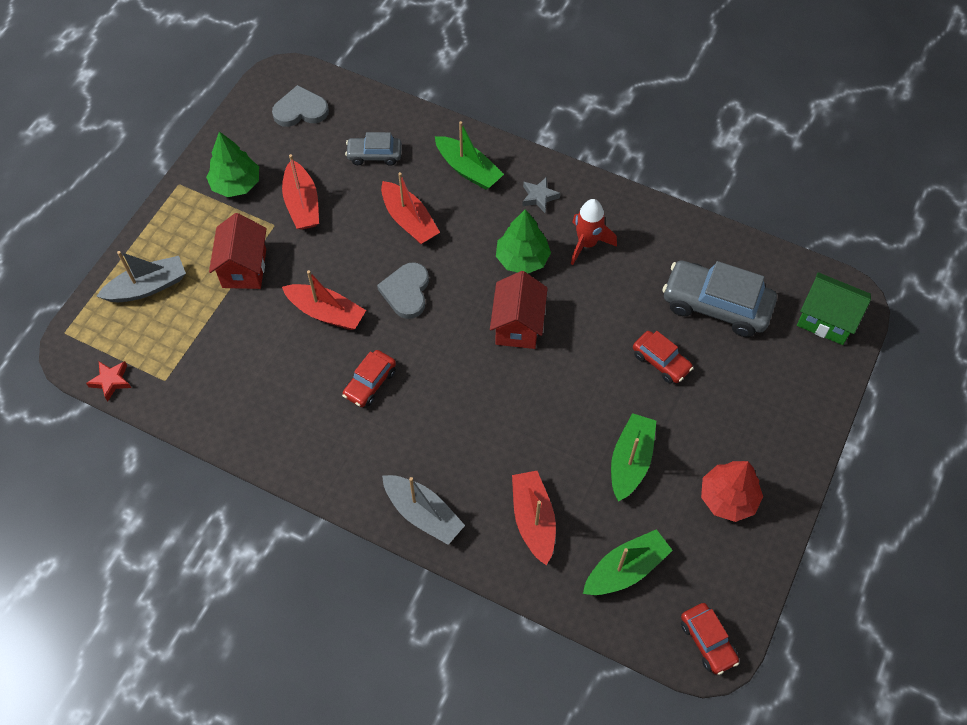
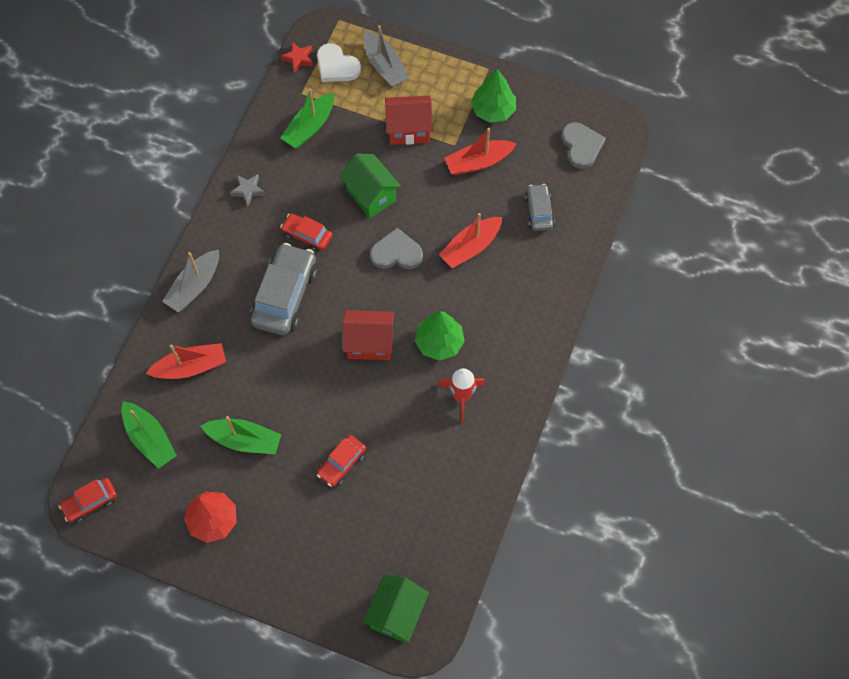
camera: 85 degrees right, 5 degrees up
red boat [282,270,366,330] -> green house [339,154,401,218]
green boat [435,121,504,190] -> green boat moved to [281,89,334,148]
grey star [522,177,560,213] -> grey star moved to [230,174,265,206]
grey car [662,260,777,337] -> grey car moved to [250,243,318,336]
none -> white heart [317,43,361,82]

